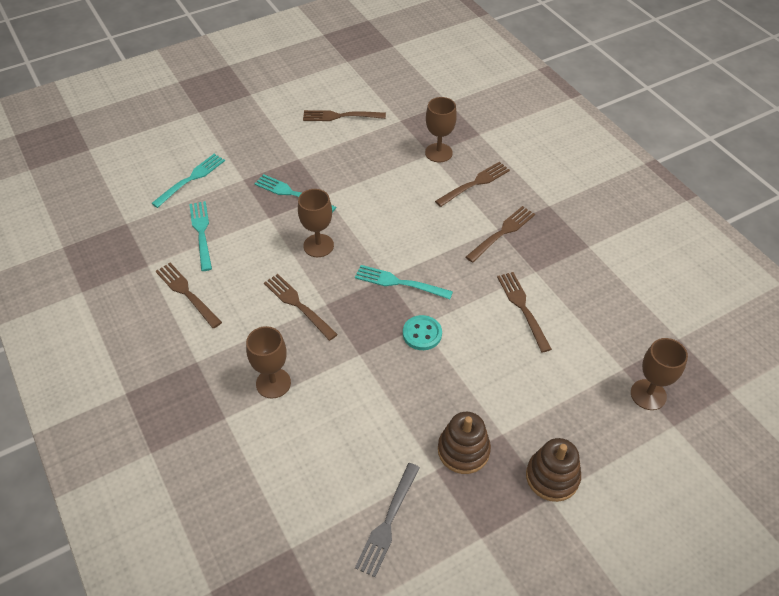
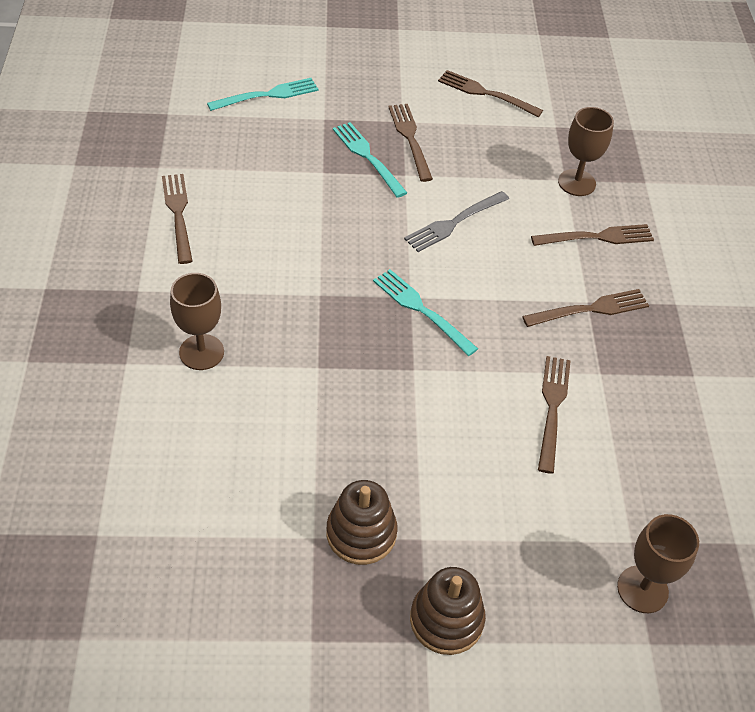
camera: 25 degrees right, 0 degrees up
turquoise fork [189,201,212,271] -> none
brown fork [264,274,338,341] -> brown fork moved to [388,104,433,182]
brown goblet [298,189,334,257] -> none
grey fork [355,463,420,577] -> grey fork moved to [404,191,509,252]
turquoise button [403,315,442,350] -> none

